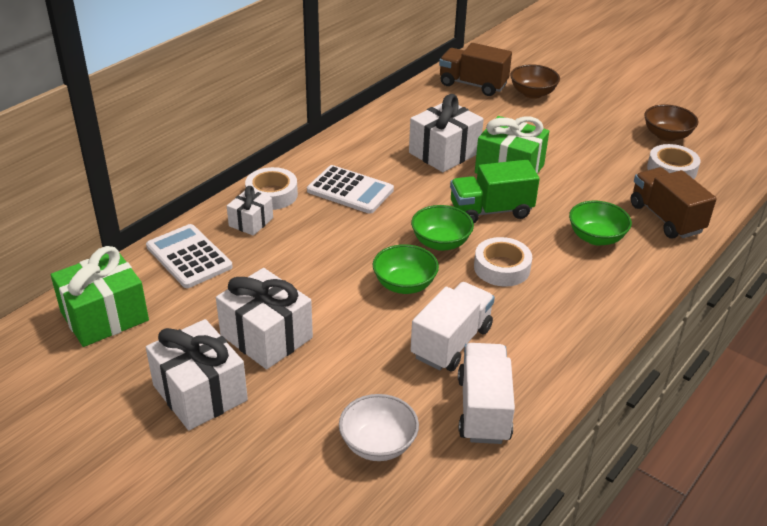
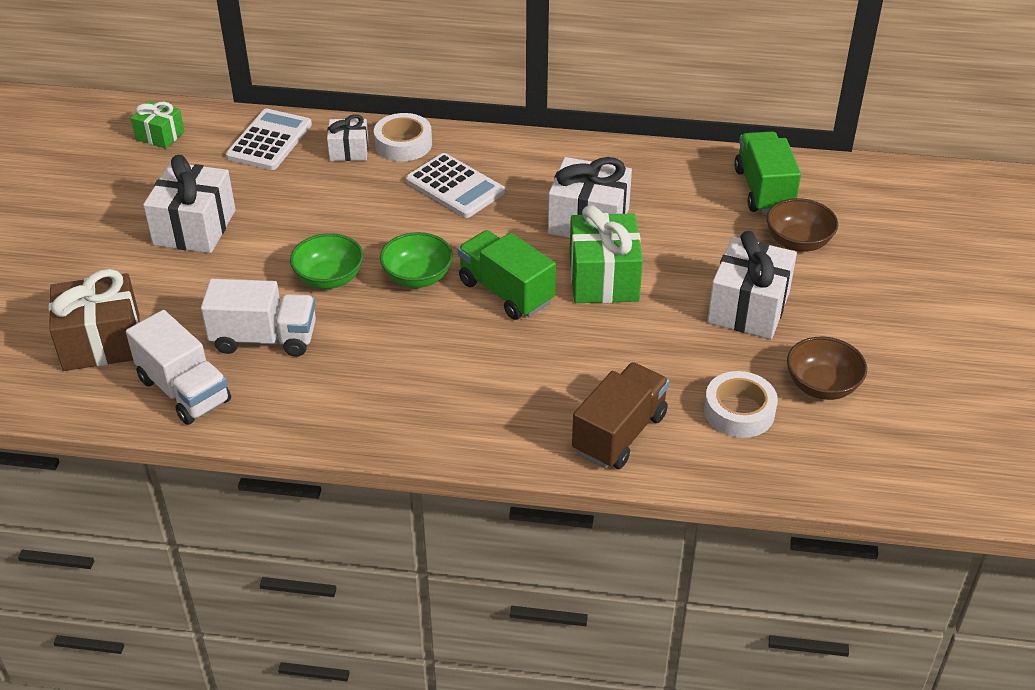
camera: 60 degrees right, 5 degrees up
green gift [51,246,149,347] -> green gift [131,101,184,149], size x0.57
white gift [146,319,248,430] -> white gift moved to [707,231,797,339]
white calculator [307,165,394,214] -> white calculator turned 45 degrees counterclockwise [406,153,505,218]
white bowl [339,394,419,461] -> brown gift [49,269,140,371]
brown truck [439,43,512,96] -> green truck [734,131,801,213]
white truck [458,343,515,444] -> white truck turned 75 degrees clockwise [126,310,231,425]
white tape [474,237,532,287] -> none
green bowl [569,201,632,246] -> none

